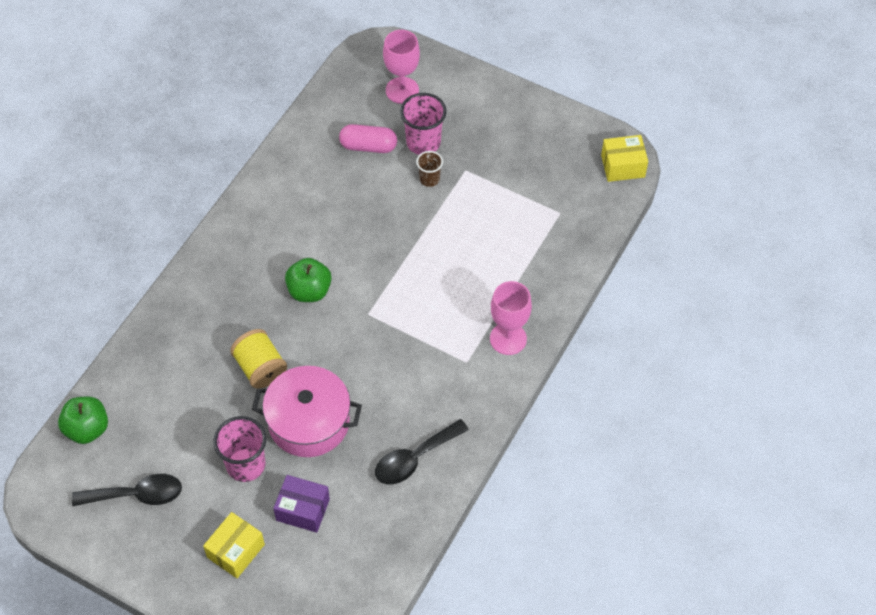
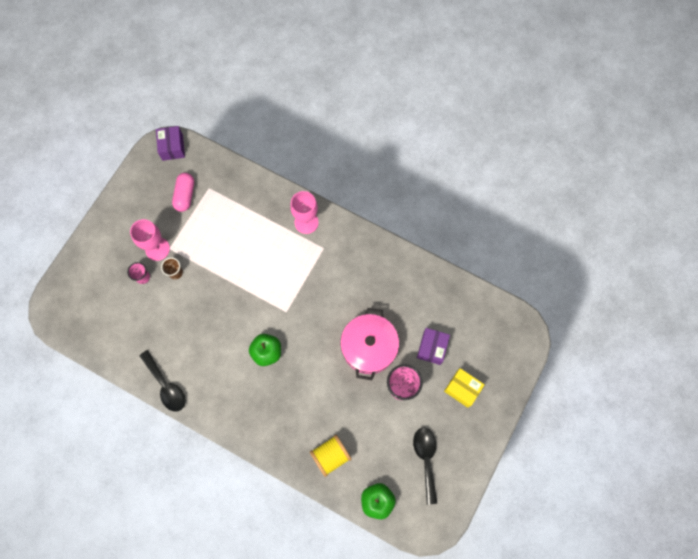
camera: 90 degrees left, 15 degrees up
yellow spool [230,329,287,388] -> yellow spool moved to [310,435,351,477]
pink capsule [339,124,397,153] -> pink capsule moved to [172,173,194,212]
black spoon [375,419,469,484] -> black spoon moved to [140,350,186,412]
pink goblet [383,30,420,104] -> pink goblet moved to [130,219,170,261]
pink cup [400,93,446,155] -> pink cup [127,262,150,284], size x0.58
yellow box [601,135,648,182] -> purple box [156,126,185,161]

